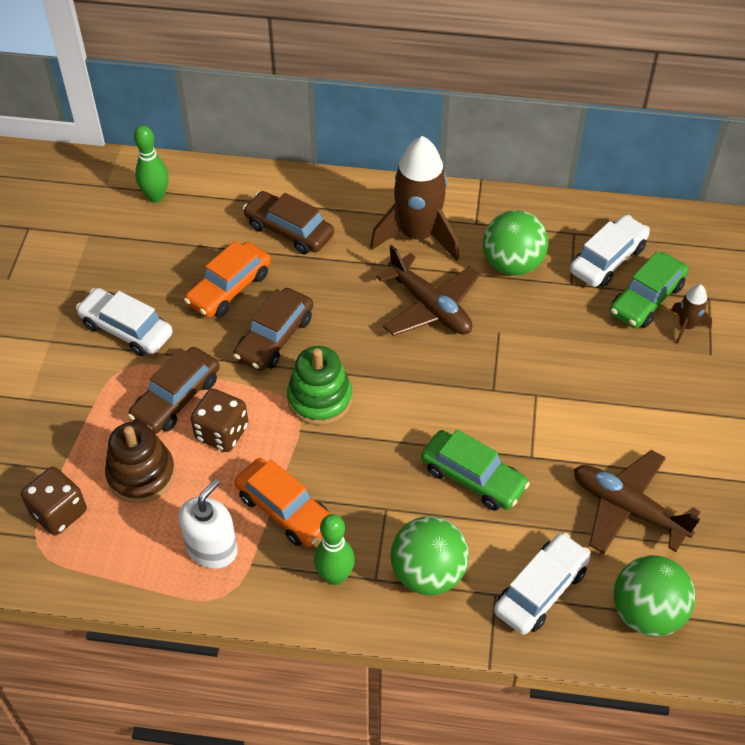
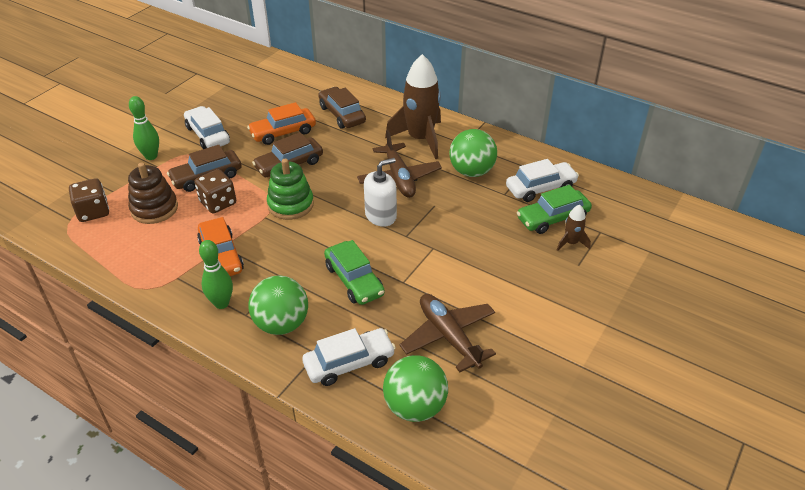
camera: 25 degrees right, 10 degrees down
green bowling pin [134,125,169,203] -> green bowling pin moved to [129,96,159,160]
white soap dispenser [179,479,237,569] -> white soap dispenser moved to [364,158,397,227]

